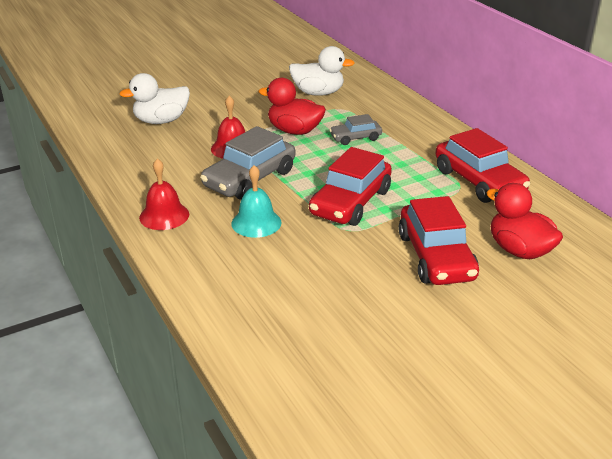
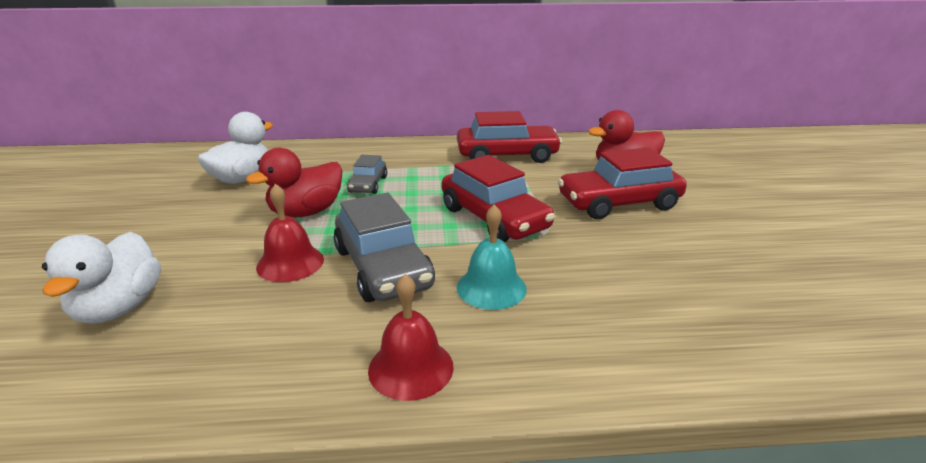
camera: 65 degrees left, 5 degrees down
red car [398,196,479,285] -> red car turned 150 degrees clockwise [558,147,687,219]

